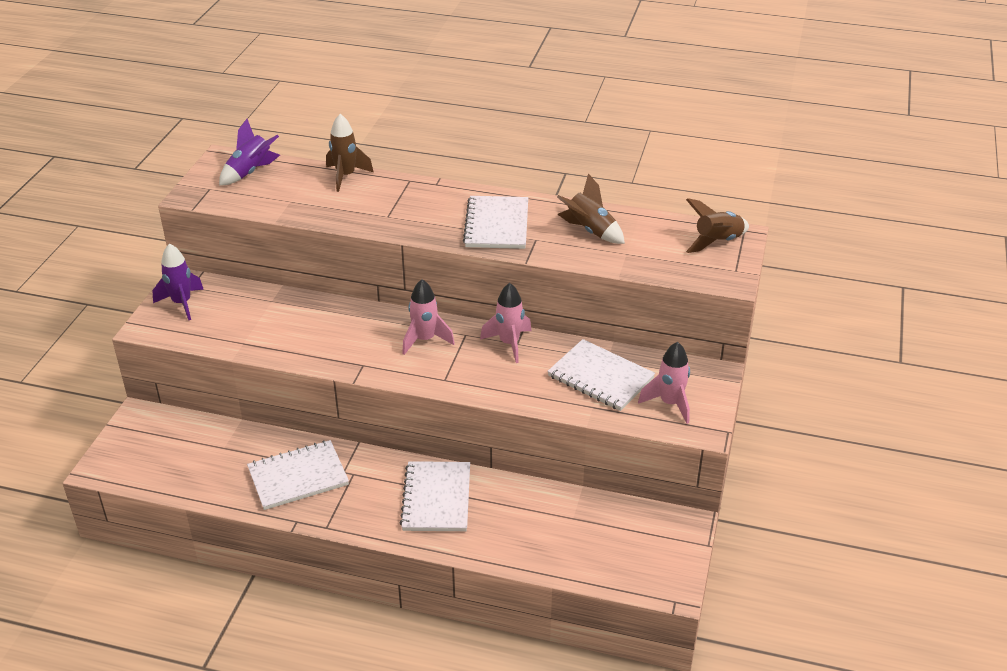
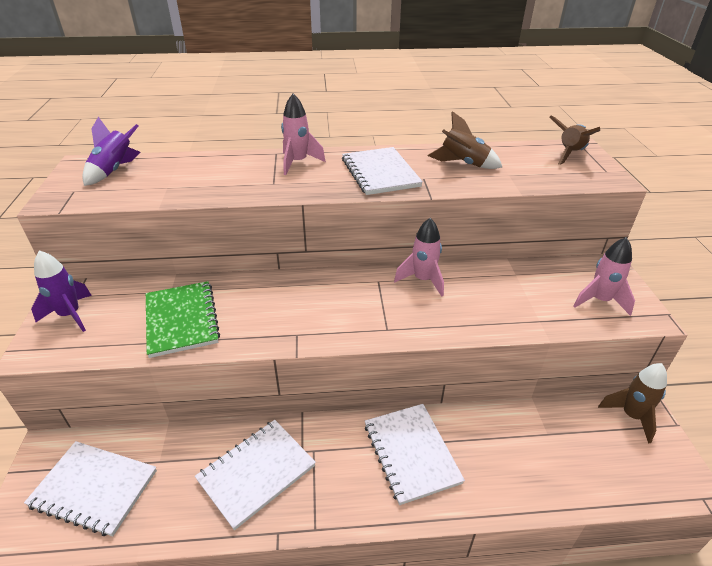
camera: 20 degrees left, 0 degrees up
brown rocket [326,114,374,192] -> brown rocket moved to [598,363,667,444]
pink rocket [402,279,455,355] -> pink rocket moved to [281,94,326,175]
white notebook [547,339,655,411] -> white notebook moved to [24,441,157,537]
none -> green notebook [146,281,220,358]

